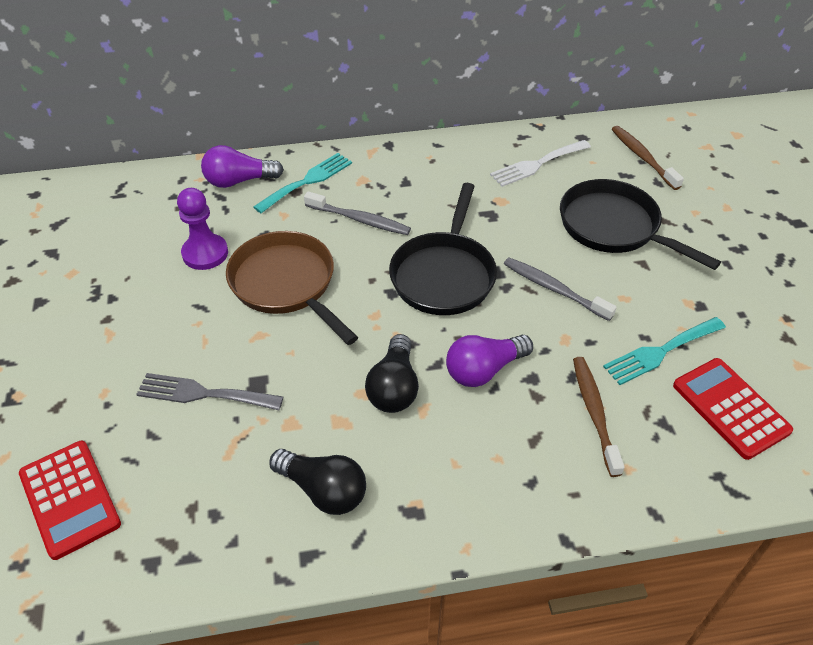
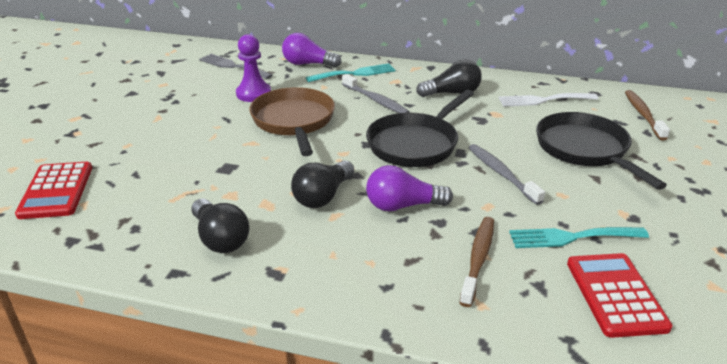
camera: 25 degrees right, 15 degrees down
grey fork [136,373,283,410] -> grey fork moved to [199,54,273,79]
none -> black light bulb [416,60,482,97]

